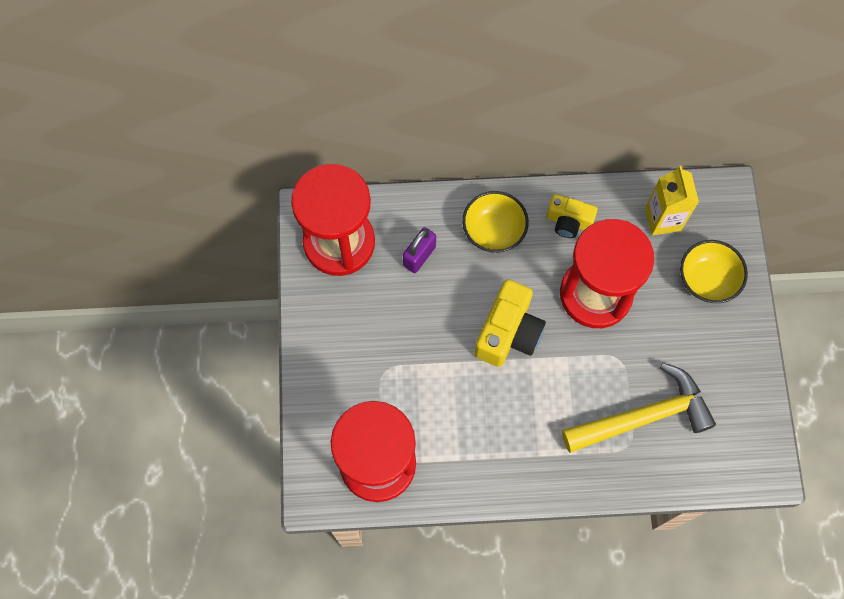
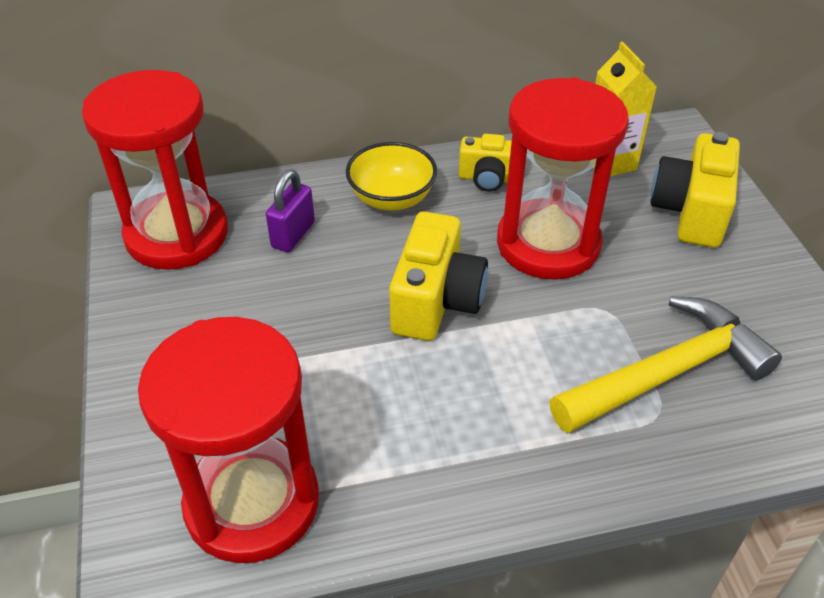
camera: 10 degrees left, 25 degrees down
yellow bowl [680,240,748,303] -> yellow camera [650,132,740,248]

